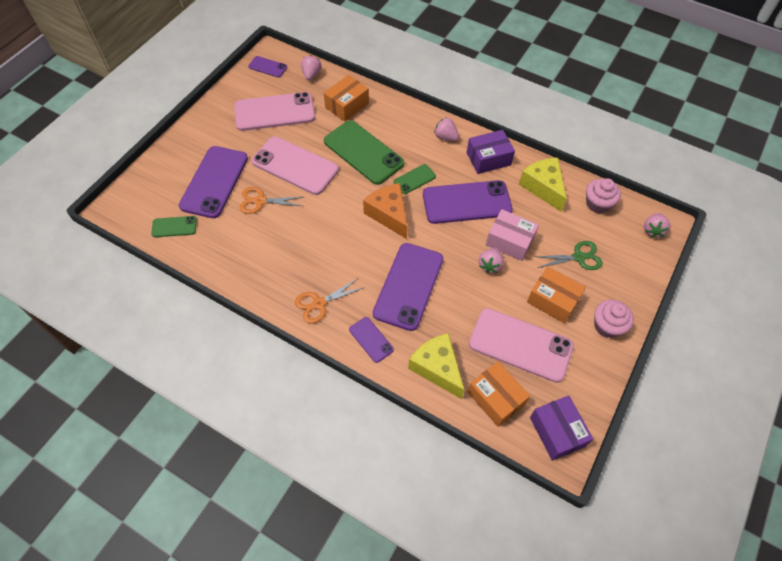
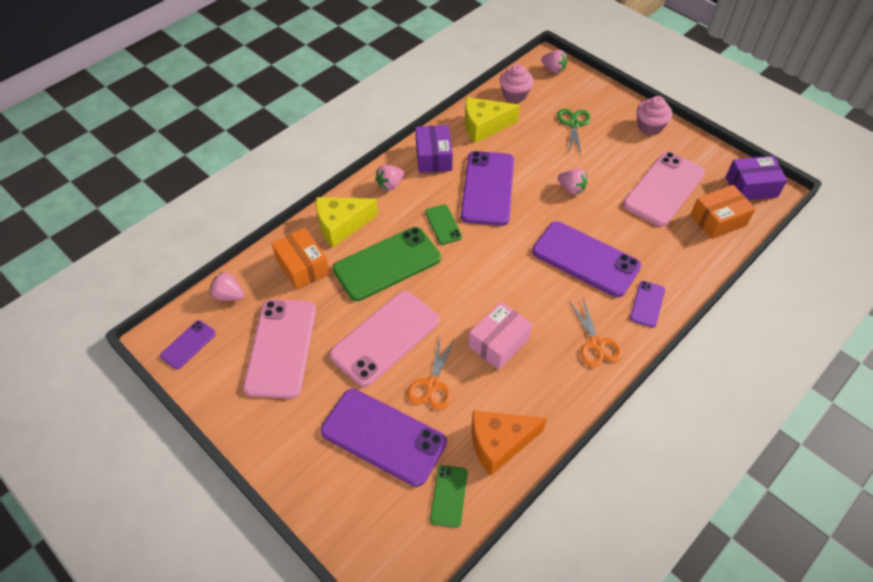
camera: 75 degrees left, 5 degrees down
purple phone [349,317,394,363] -> purple phone turned 45 degrees counterclockwise [630,281,665,328]
orange cheese [363,183,408,239] -> orange cheese moved to [472,411,547,476]
yellow cheese [408,333,465,399] -> yellow cheese moved to [316,197,378,247]
pink box [486,209,539,261] -> pink box moved to [468,301,532,370]
orange box [527,266,586,323] -> none

